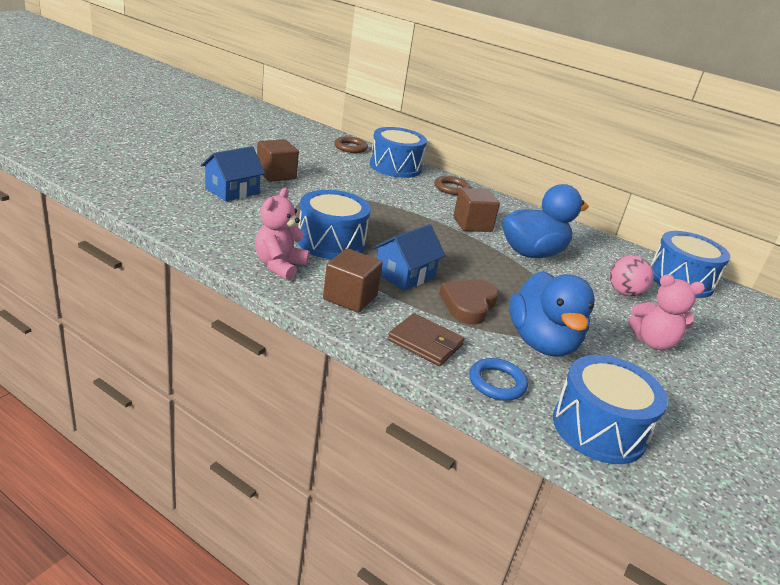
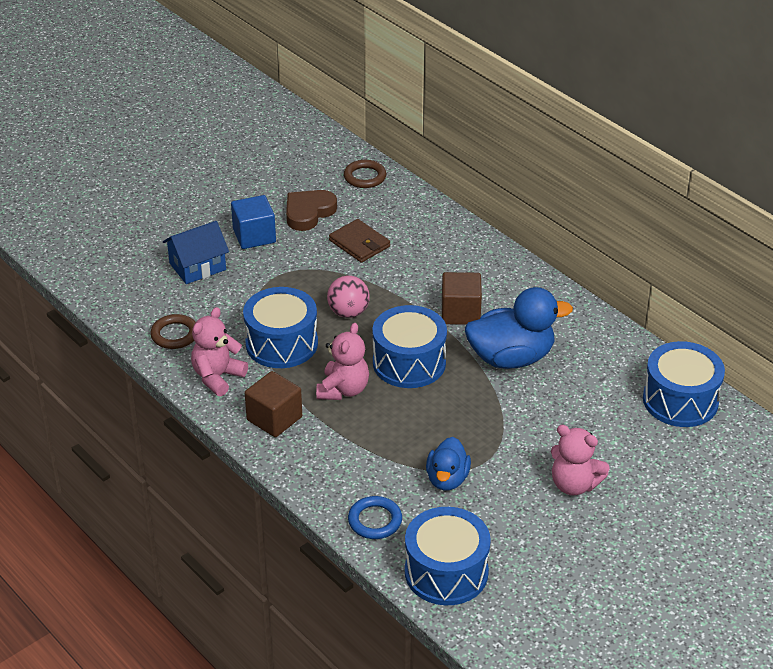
camera: 20 degrees right, 10 degrees up
brown cube [257,139,299,182] -> blue cube [231,195,276,249]
blue drum [370,127,427,178] -> blue drum moved to [372,305,447,388]
blue house [373,224,446,291] -> pink teddy bear [316,323,369,400]
brown wallet [388,313,464,366] -> brown wallet moved to [329,219,390,263]
brown ring [435,176,471,195] -> brown ring moved to [150,314,196,349]
brown heart [439,279,499,325] -> brown heart moved to [286,190,337,231]
blue duck [509,271,595,357] -> blue duck [426,437,471,491], size x0.59
pink ball [610,255,654,296] -> pink ball moved to [327,276,370,318]

